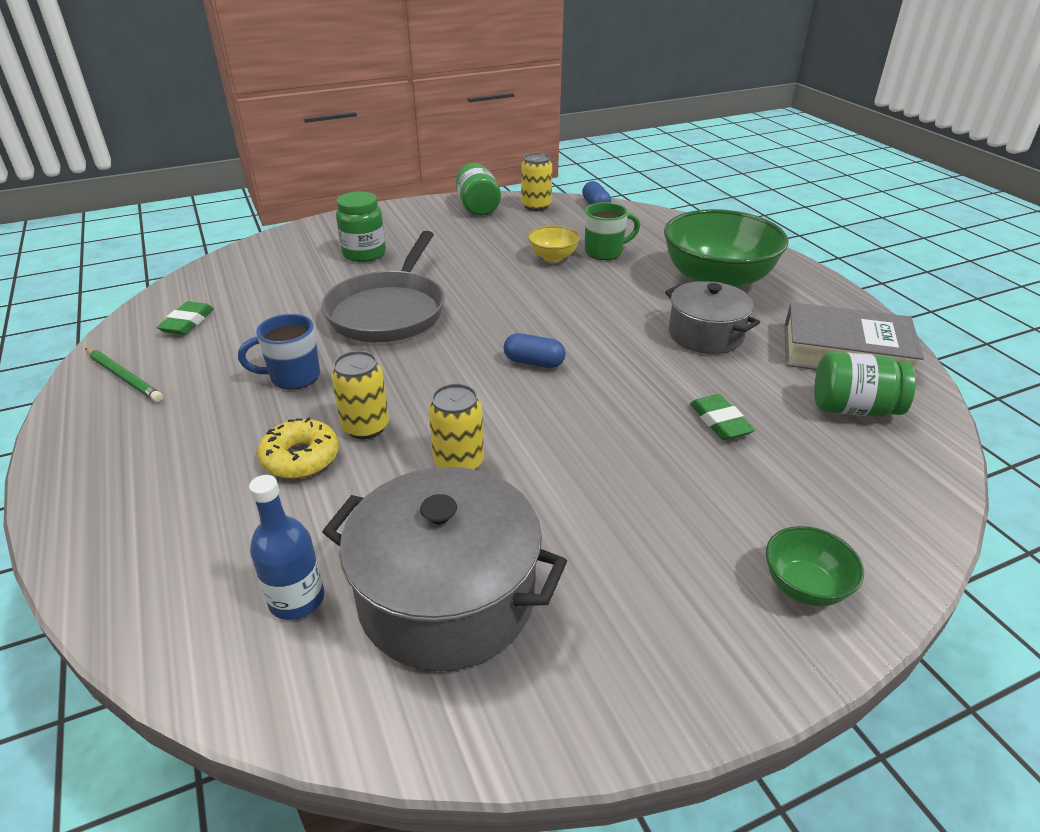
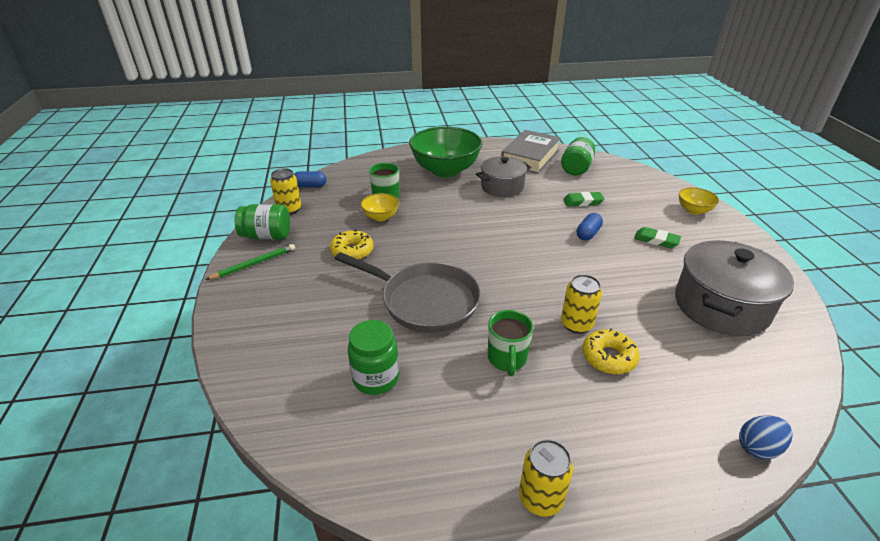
camera: 75 degrees left, 0 degrees up
green pencil [85,348,163,402] -> green pencil moved to [205,244,295,280]
green eraser [157,301,214,335] -> green eraser moved to [634,227,681,248]
blue mug [238,314,320,389] -> green mug [488,310,533,376]
blue bottle [249,475,324,620] -> none
green jar [336,191,386,262] -> green jar moved to [348,320,399,395]
yellow can [428,384,484,470] -> yellow can moved to [519,439,573,517]
blue capsule [504,333,565,368] -> blue capsule moved to [577,213,603,241]
green bowl [766,526,864,606] -> yellow bowl [679,187,719,215]
none -> yellow donut [330,229,374,260]
none -> blue egg [739,415,793,460]

